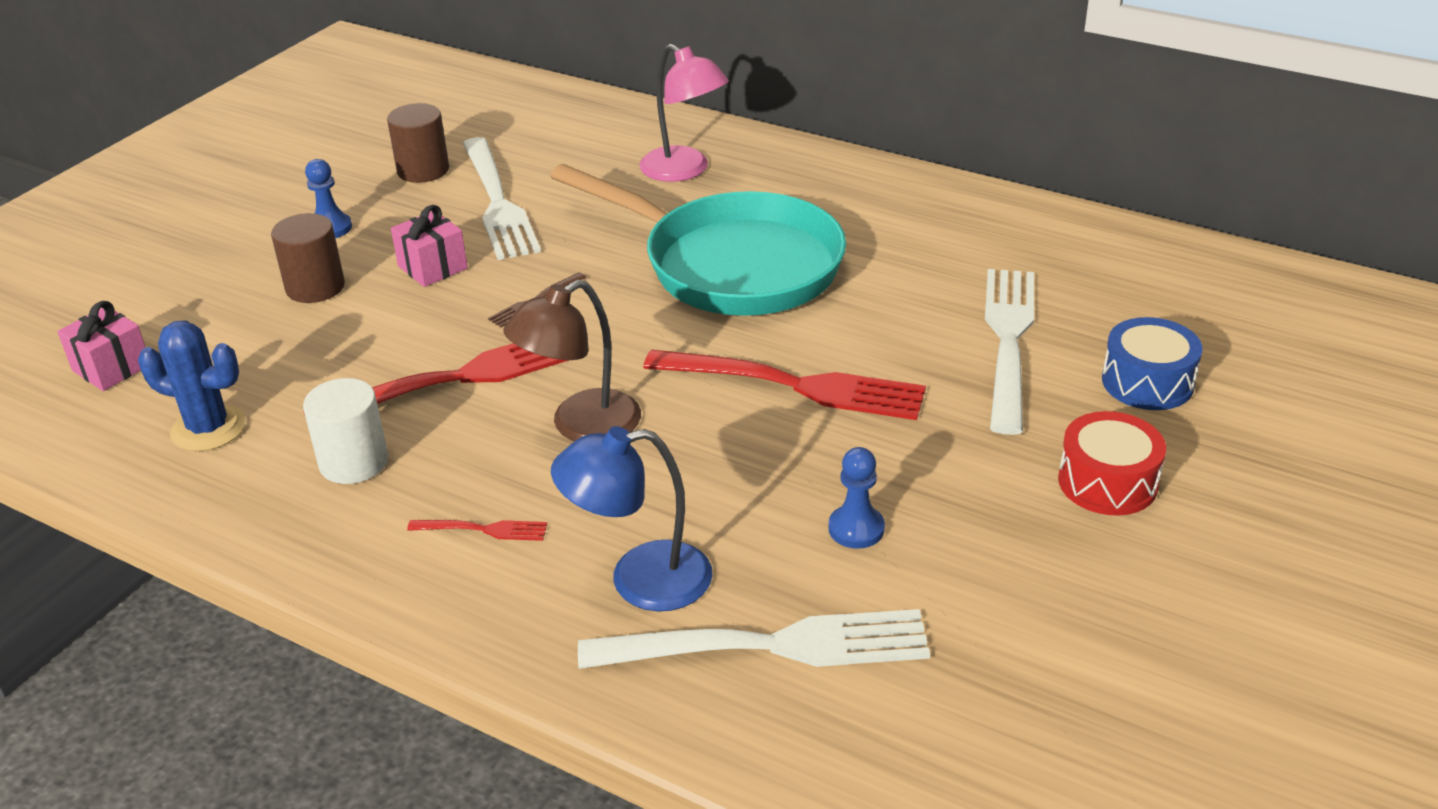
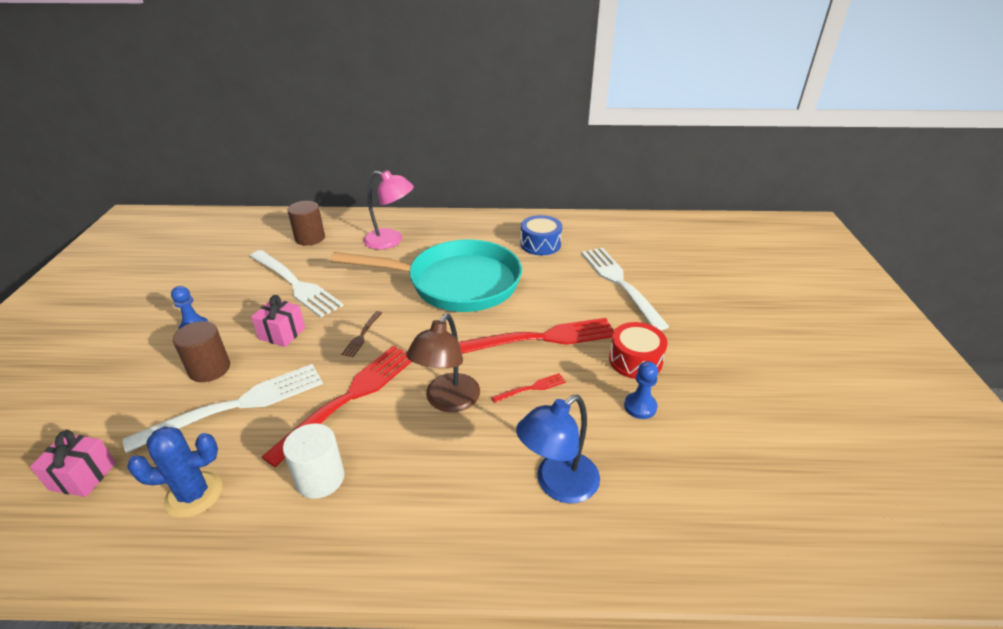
camera: 30 degrees left, 0 degrees up
brown cylinder [387,103,449,183] -> brown cylinder moved to [287,201,325,246]
red fork [407,520,547,541] -> red fork moved to [491,373,566,403]
white fork [578,609,930,669] -> white fork moved to [123,364,323,453]
red drum [1058,411,1166,515] -> red drum moved to [609,322,668,379]
blue drum [1102,317,1203,410] -> blue drum moved to [520,215,562,255]

